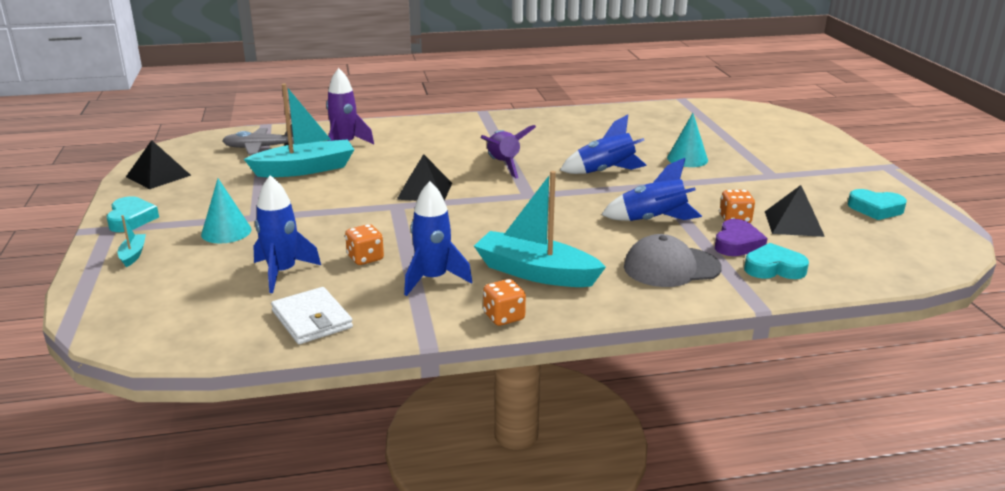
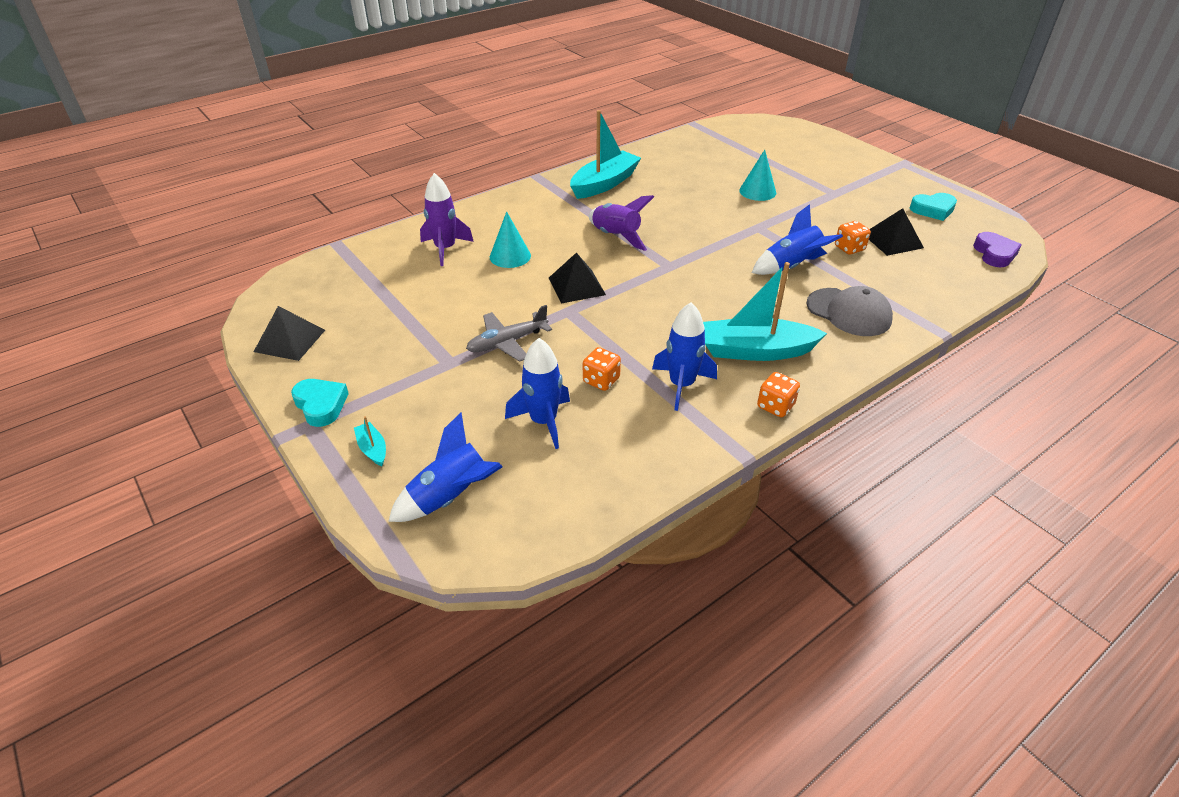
camera: 25 degrees left, 15 degrees up
turquoise cone [201,178,252,244] -> turquoise cone moved to [490,211,531,268]
grey plane [222,124,294,155] -> grey plane moved to [466,305,552,362]
turquoise boat [244,84,355,177] -> turquoise boat moved to [570,110,641,199]
white wallet [271,287,353,344] -> none
blue rocket [560,115,647,174] -> blue rocket moved to [388,412,503,522]
grey cap [624,234,722,287] -> grey cap turned 105 degrees counterclockwise [806,286,893,336]
purple heart [715,219,767,256] -> purple heart moved to [973,232,1022,267]
turquoise heart [744,243,809,279] -> none

